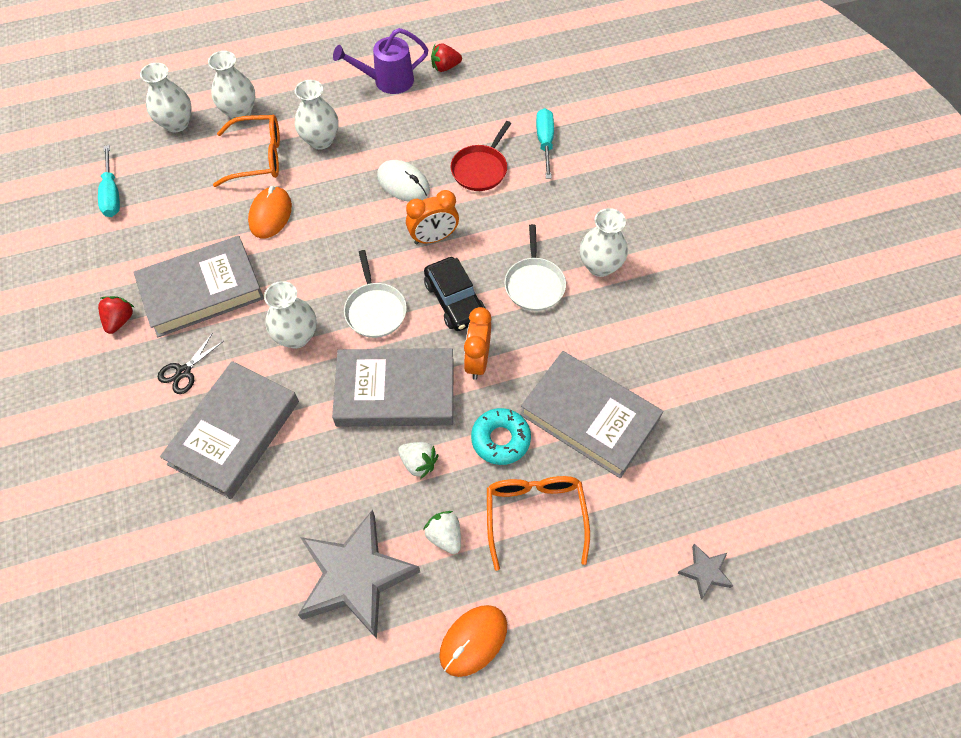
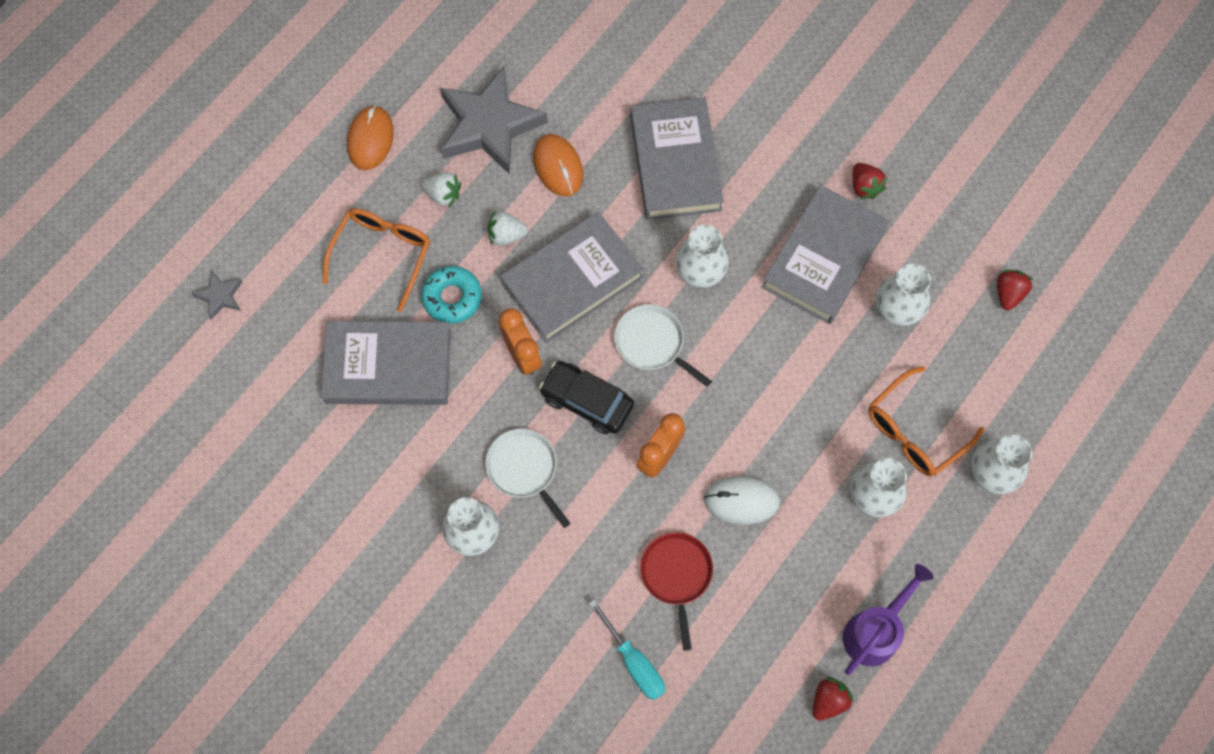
camera: 145 degrees right, 10 degrees up
turquoise screwdriver [98,145,120,217] -> red strawberry [997,270,1033,310]
white vase [140,63,192,132] -> white vase moved to [876,263,931,326]
black scissors [157,333,224,394] -> none
orange mouse [248,186,292,238] -> orange mouse moved to [533,134,583,196]
orange glasses [487,476,590,571] -> orange glasses turned 120 degrees counterclockwise [323,208,430,312]

